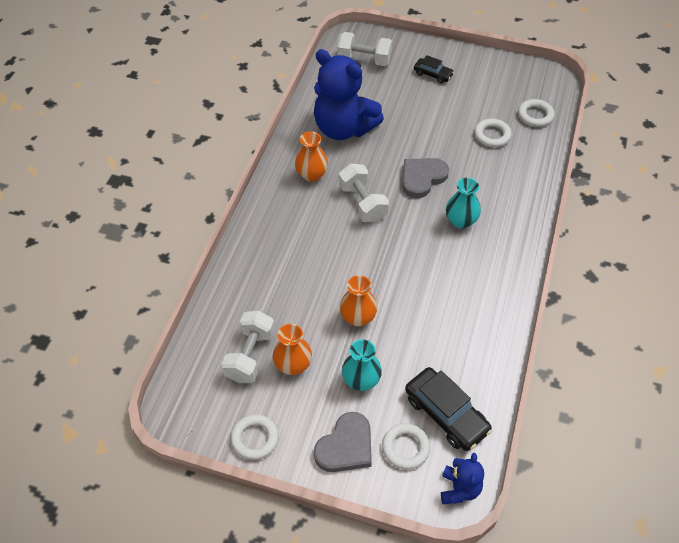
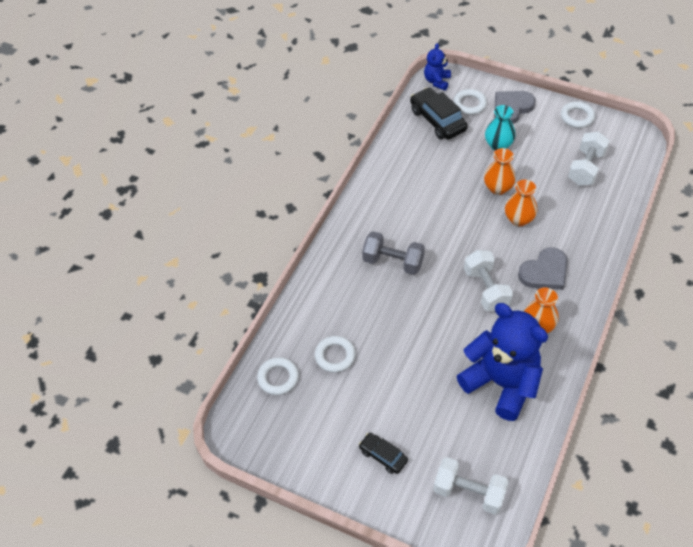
camera: 170 degrees left, 0 degrees up
orange vase [273,324,312,375] -> orange vase moved to [505,179,537,226]
grey heart [402,158,449,198] -> grey heart moved to [518,247,568,290]
turquoise vase [446,178,481,229] -> grey dumbbell [362,231,425,275]

